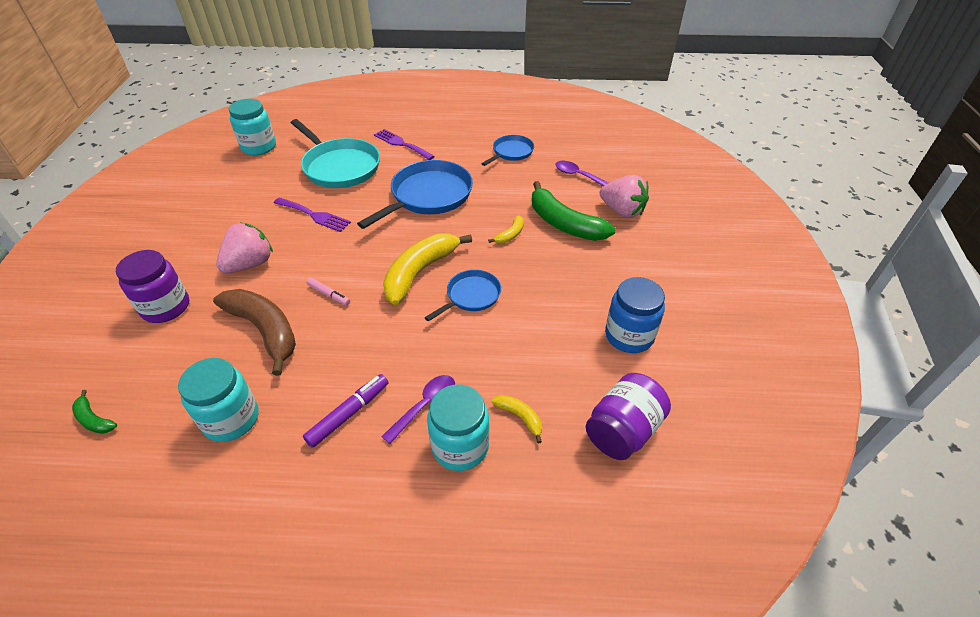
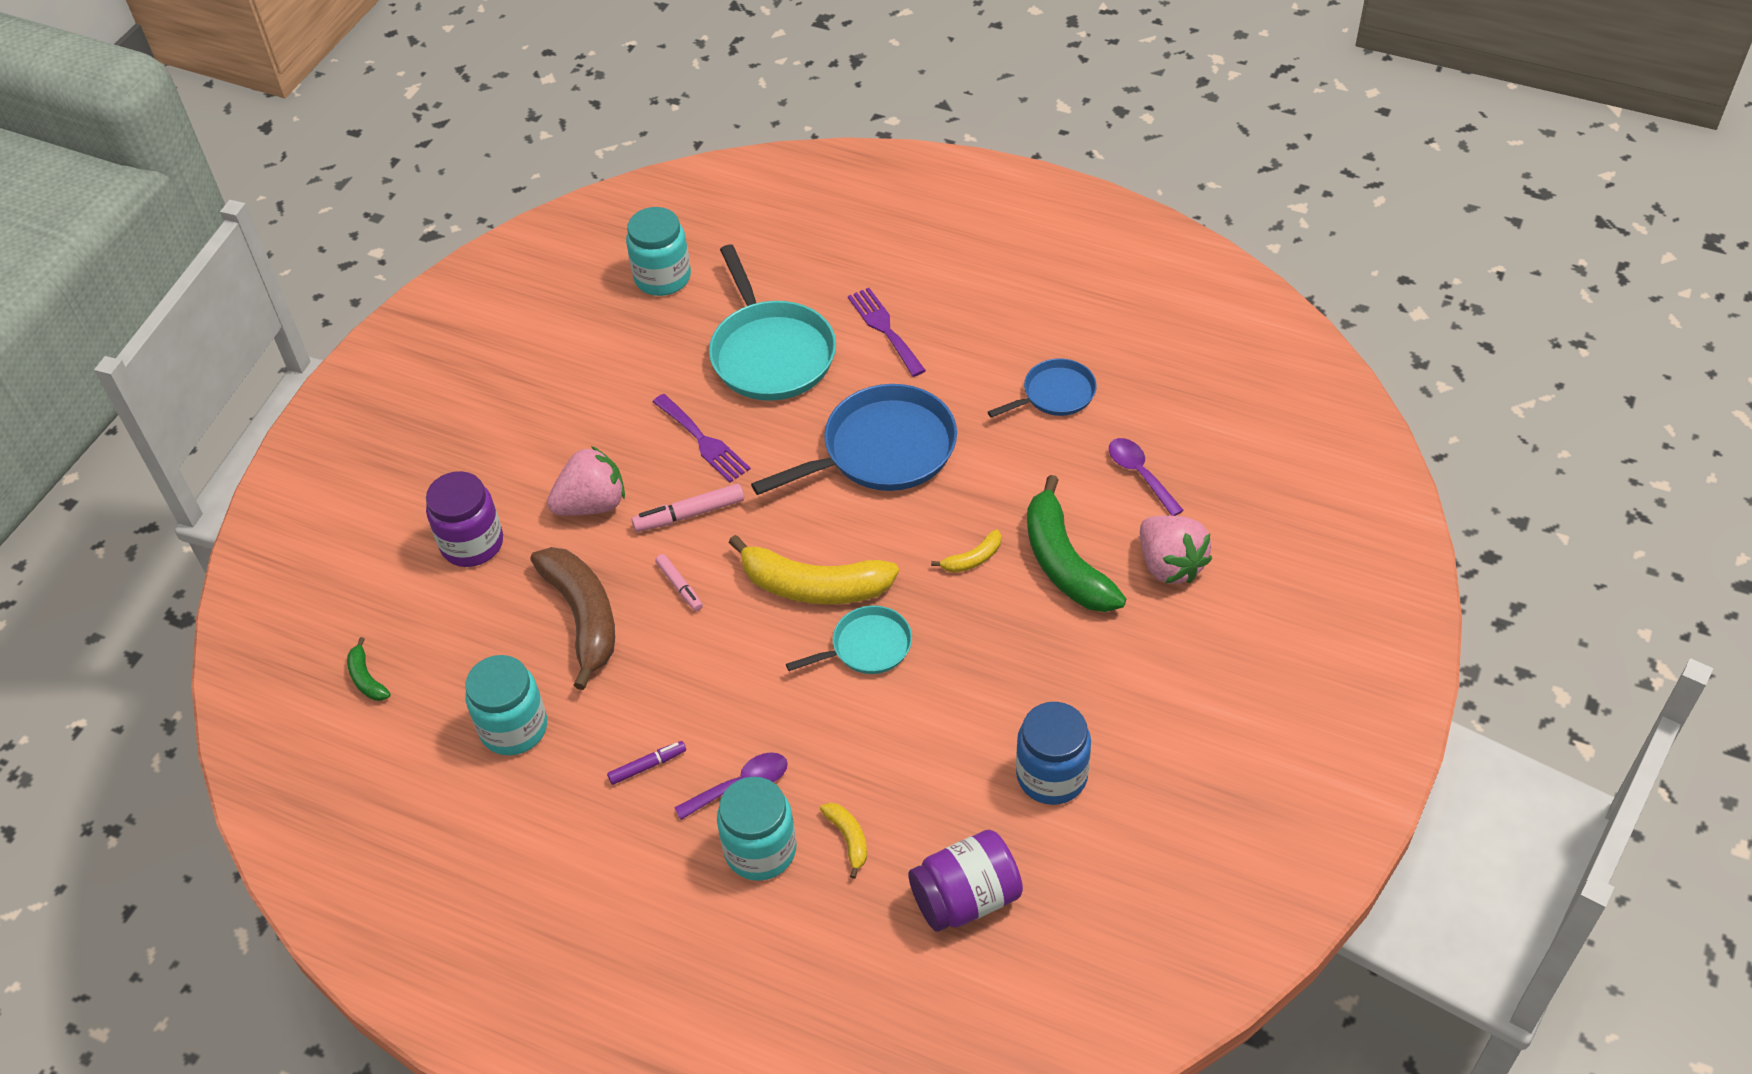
camera: 25 degrees right, 5 degrees up
purple marker [303,374,388,448] -> purple marker [607,741,686,785], size x0.65
yellow banana [383,233,472,305] -> yellow banana turned 135 degrees counterclockwise [729,535,899,604]
blue pan [425,270,501,322] -> turquoise pan [786,606,912,674]
none -> pink marker [632,483,744,532]

